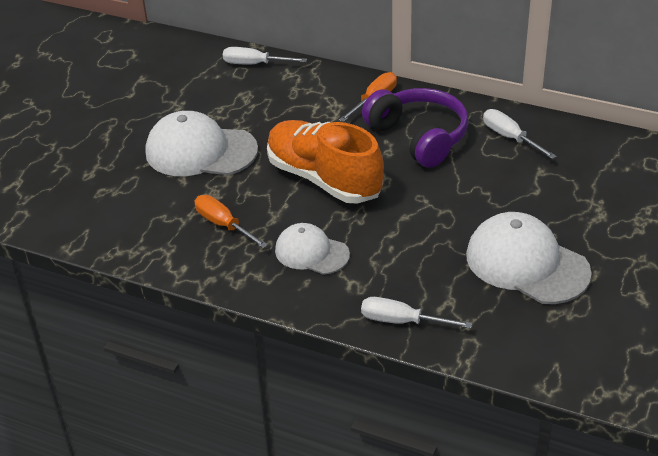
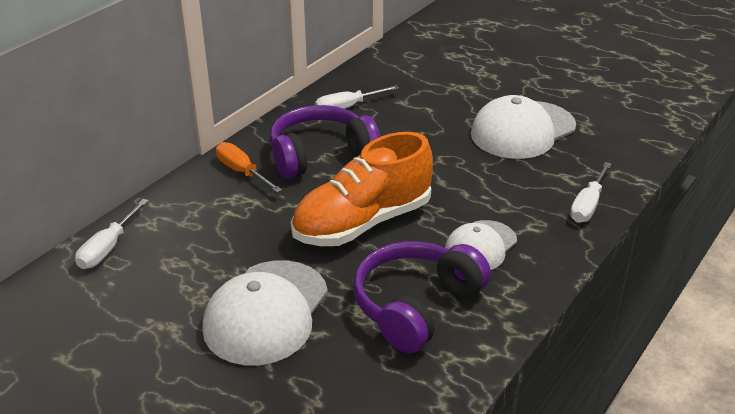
camera: 80 degrees left, 5 degrees down
orange screwdriver [194,195,268,248] -> purple headphones [353,241,491,353]

